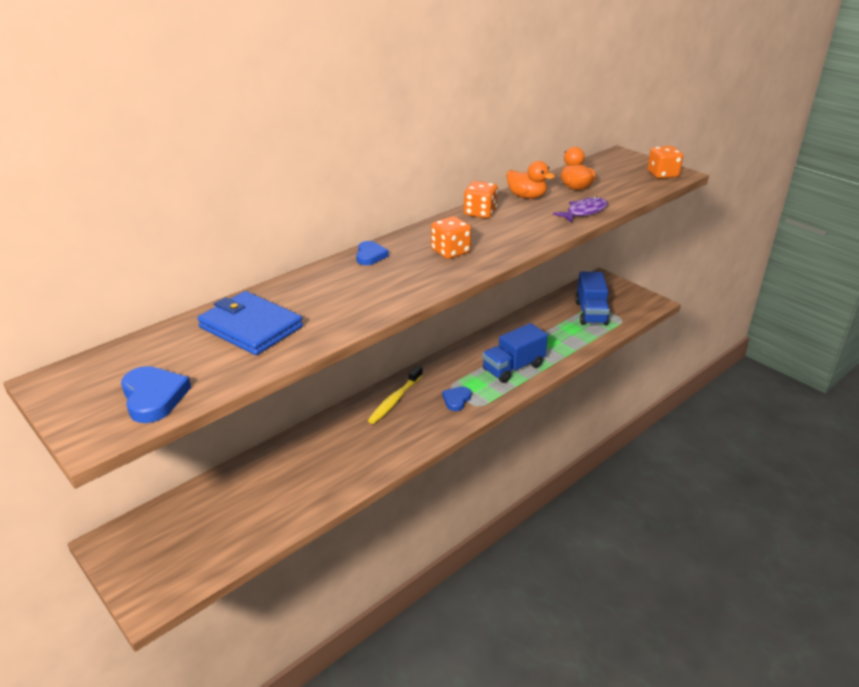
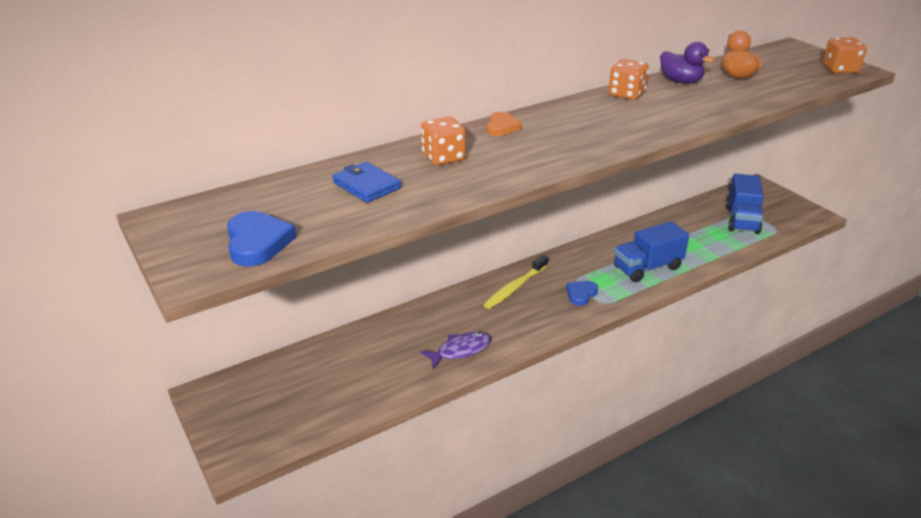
camera: 10 degrees right, 0 degrees up
blue wallet [197,291,303,355] -> blue wallet [332,162,401,203], size x0.65
blue heart [356,241,389,265] -> orange heart [487,112,522,136]
orange dice [431,216,471,259] -> orange dice moved to [421,116,466,165]
orange duck [506,161,555,199] -> purple duck [660,42,715,84]
purple fish [553,197,608,223] -> purple fish moved to [420,332,491,369]

